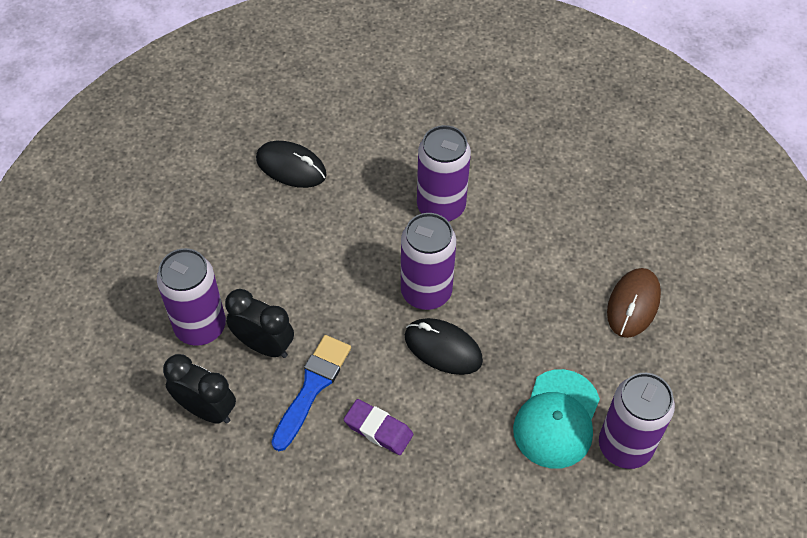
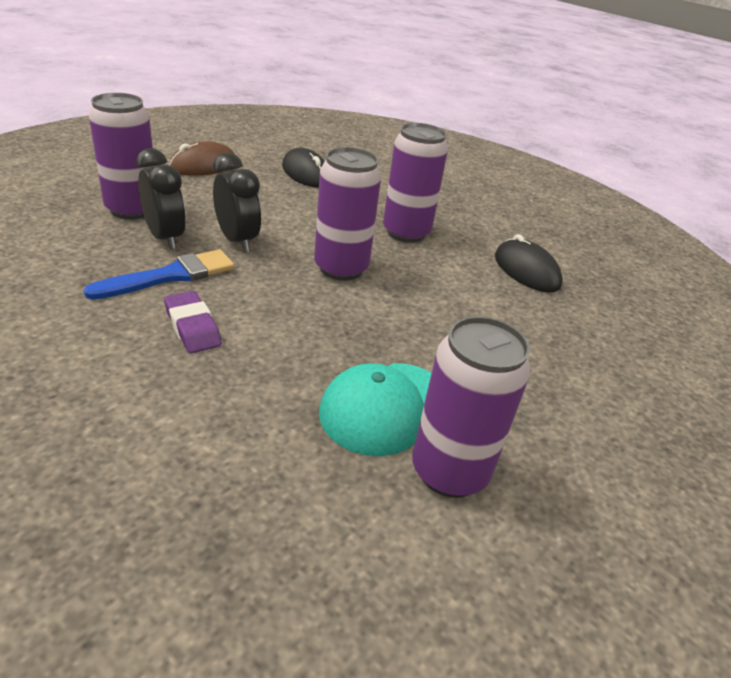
camera: 25 degrees right, 20 degrees down
black clock [163,354,236,424] -> black clock moved to [213,153,261,252]
black mouse [405,318,483,375] -> black mouse moved to [495,234,563,293]
brown mouse [607,268,661,338] -> brown mouse moved to [169,141,235,176]

